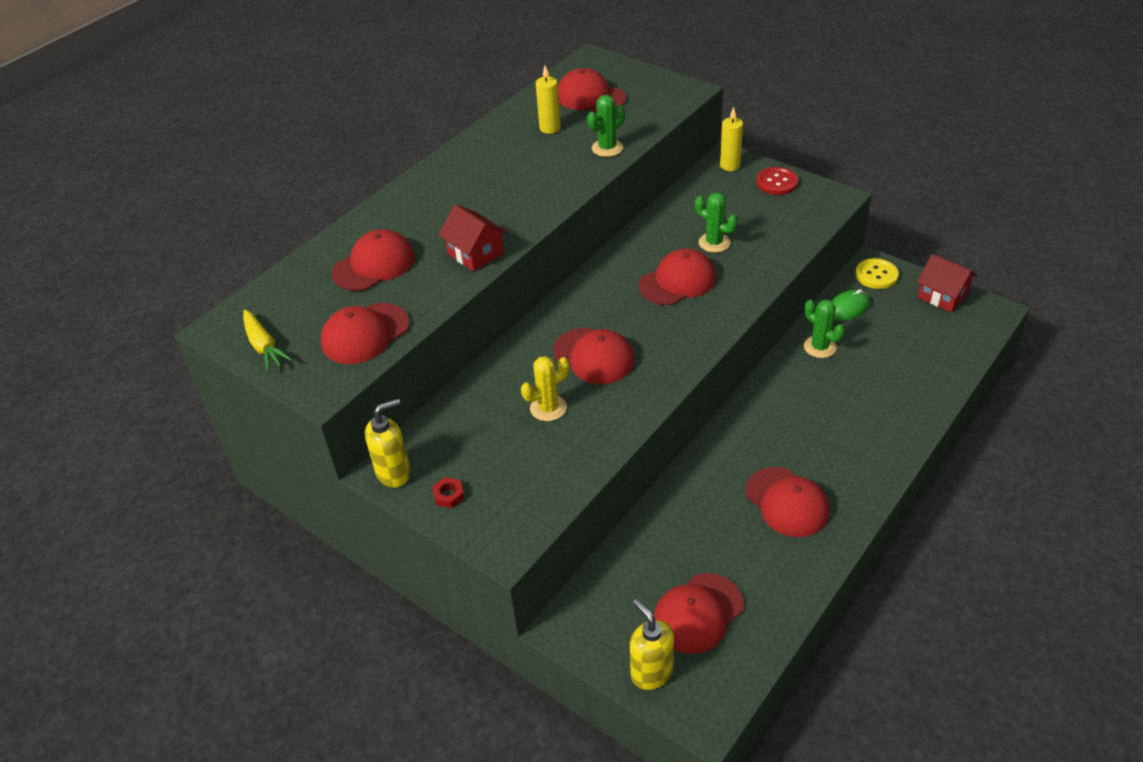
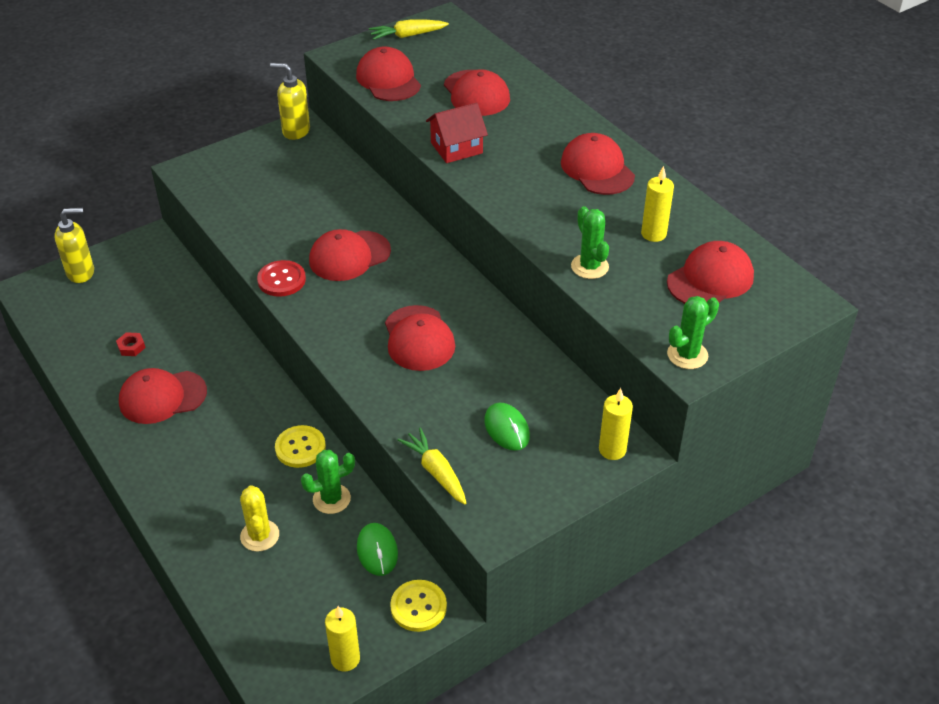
camera: 105 degrees right, 0 degrees up
yellow soap dispenser [365,399,411,488] -> yellow soap dispenser turned 120 degrees clockwise [270,63,310,140]
red nut [432,477,464,508] -> red nut moved to [116,332,146,356]
yellow cactus [521,356,569,421] -> yellow cactus moved to [240,485,279,552]
red cap [654,573,743,654] -> red cap moved to [561,133,635,195]
green cactus [695,192,737,253] -> green cactus moved to [667,296,719,369]
red button [756,167,798,195] -> red button moved to [257,260,306,297]
red house [917,254,977,312] -> yellow candle [325,606,360,672]
none -> yellow button [275,425,326,468]
none -> yellow carrot [397,427,466,505]
none -> green mouse [484,402,530,451]

